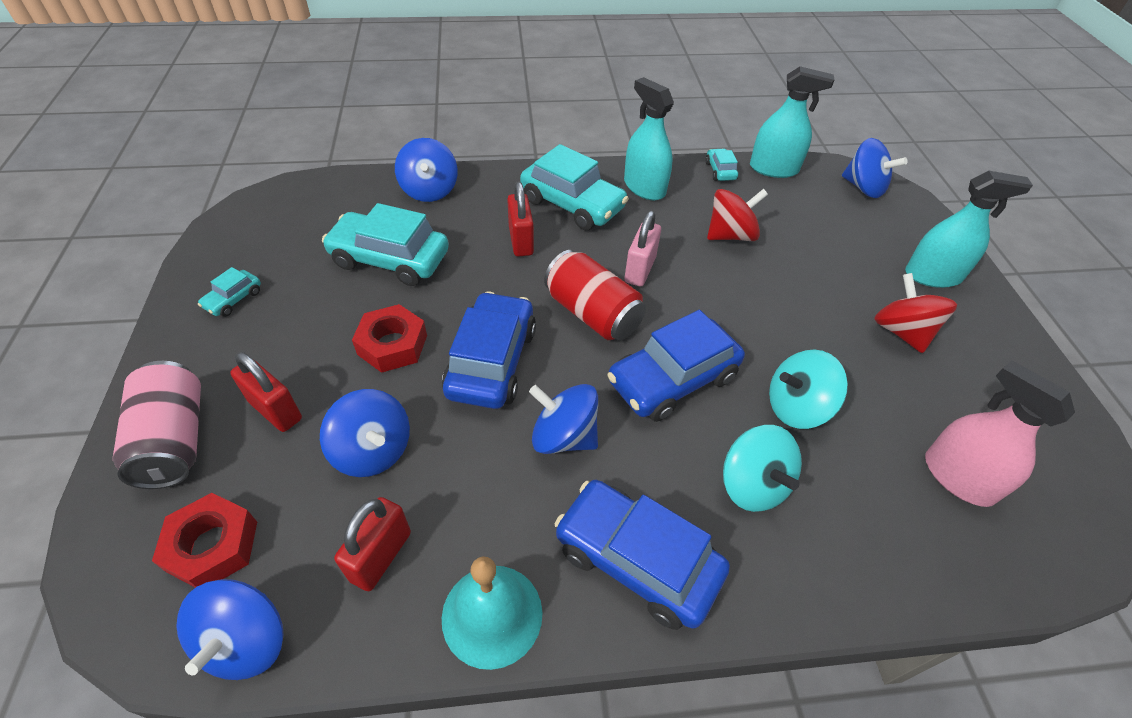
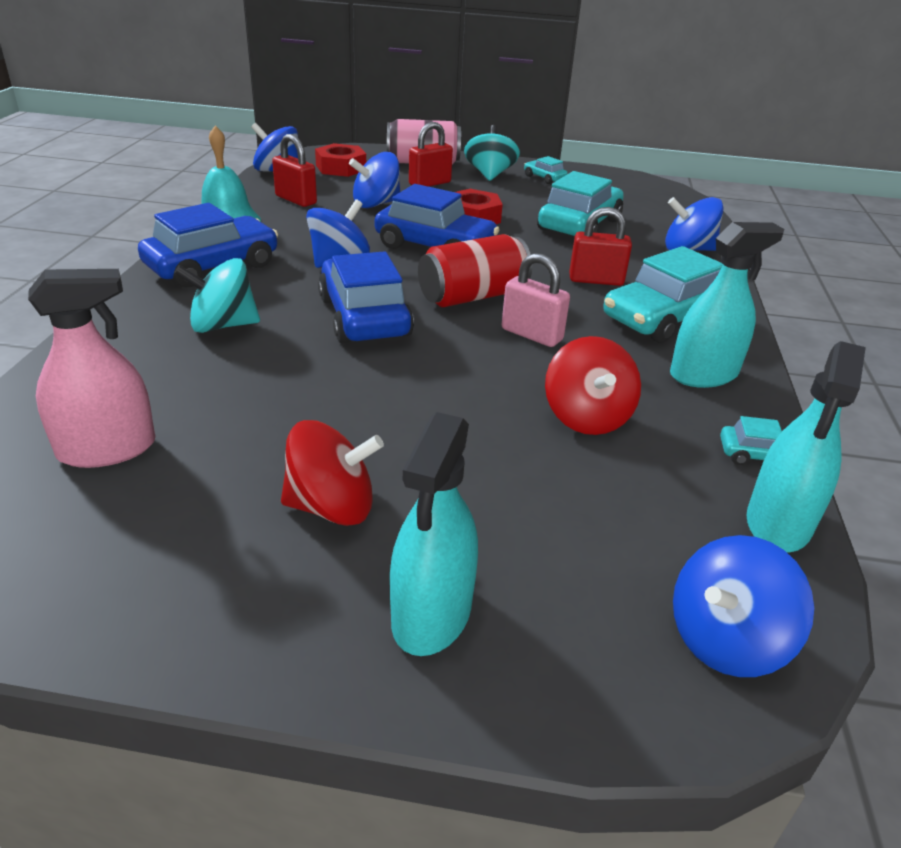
camera: 105 degrees right, 15 degrees down
turquoise spinning top [769,350,848,429] -> turquoise spinning top moved to [464,125,520,181]

